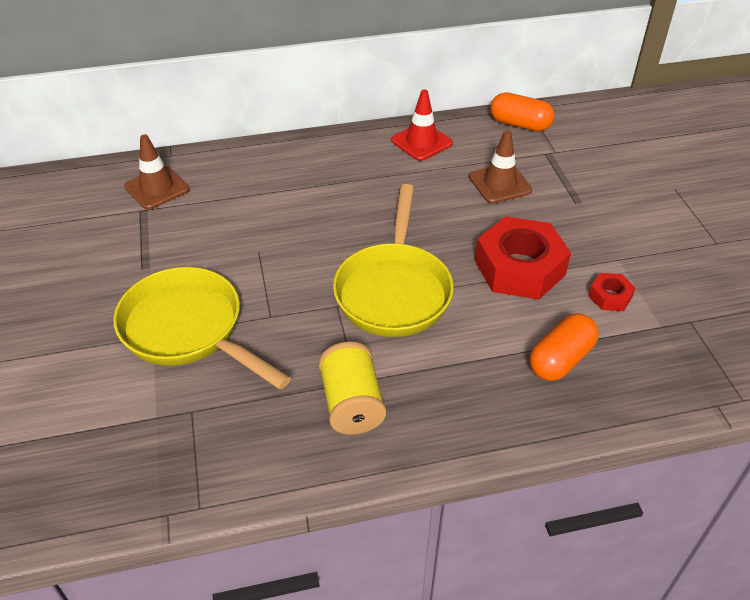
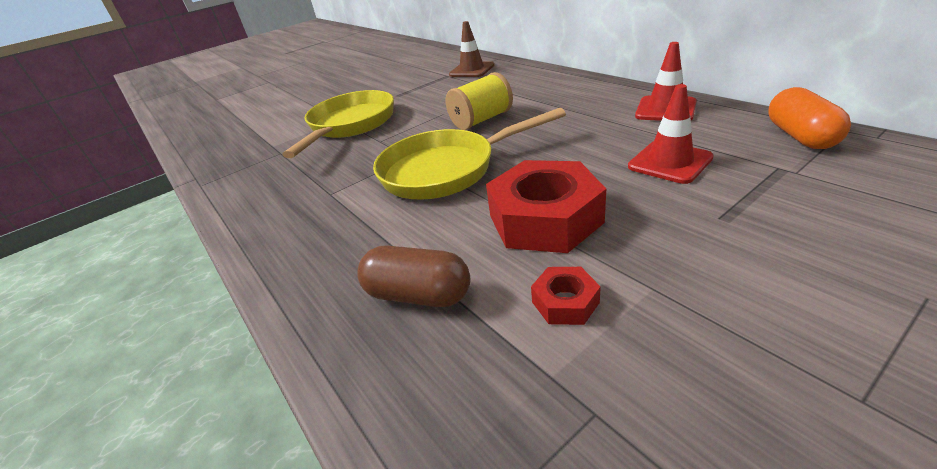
camera: 70 degrees right, 10 degrees down
yellow spool [318,342,386,435] -> yellow spool moved to [446,72,513,130]
brown traffic cone [469,130,532,204] -> red traffic cone [628,84,714,184]
orange capsule [529,313,599,381] -> brown capsule [357,245,470,307]

